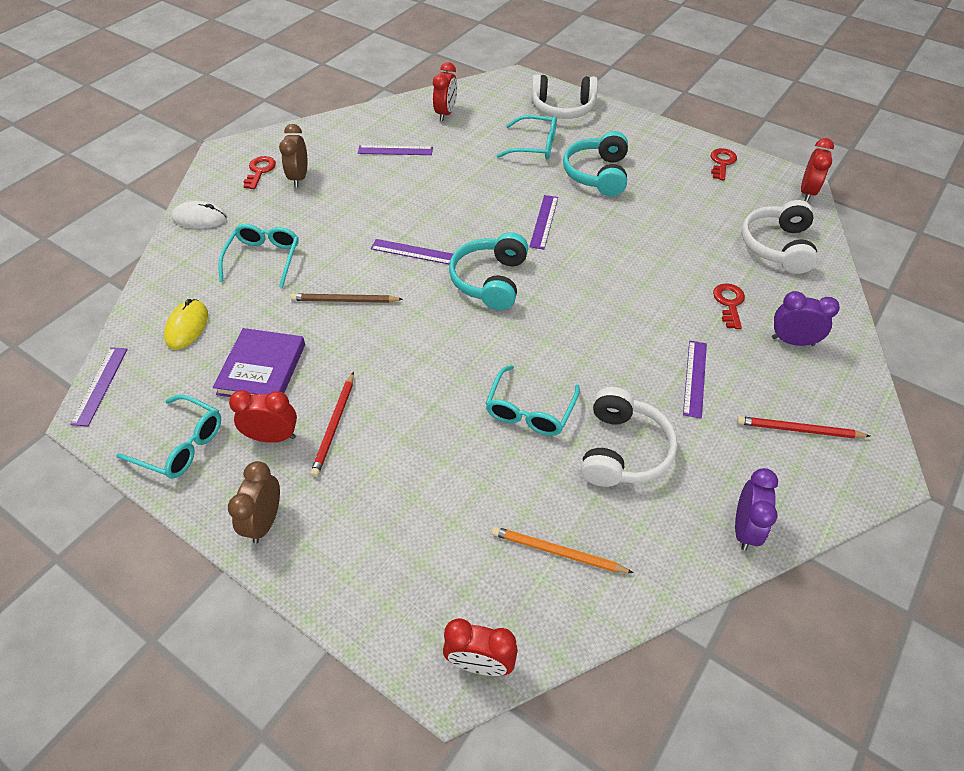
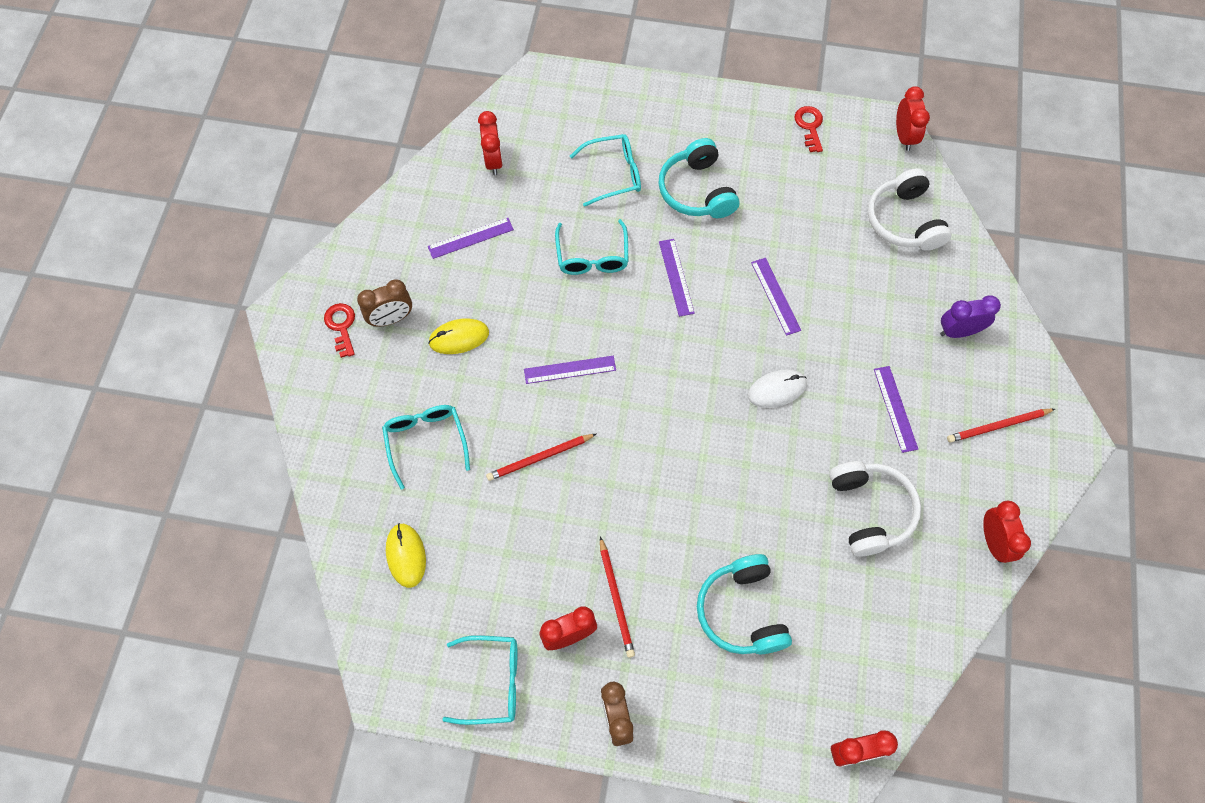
camera: 25 degrees left, 15 degrees up
purple ruler [70,347,127,426] -> purple ruler moved to [751,258,801,336]
white mouse [172,201,227,229] -> white mouse moved to [748,370,807,408]
purple book [213,328,305,397] -> none
brown clock [279,124,307,187] -> brown clock turned 90 degrees counterclockwise [357,279,412,327]
brown pencil [291,294,403,303] -> red pencil [486,434,596,481]
turquoise headphones [449,232,528,310] -> turquoise headphones moved to [697,554,792,654]
turquoise glasses [485,365,580,436] -> turquoise glasses moved to [555,219,628,275]
orange pencil [491,526,634,573] -> none
white headphones [531,74,598,119] -> none
red key [713,283,745,329] -> none
purple clock [735,468,778,551] -> red clock [983,501,1031,563]
none -> yellow mouse [428,318,489,354]

